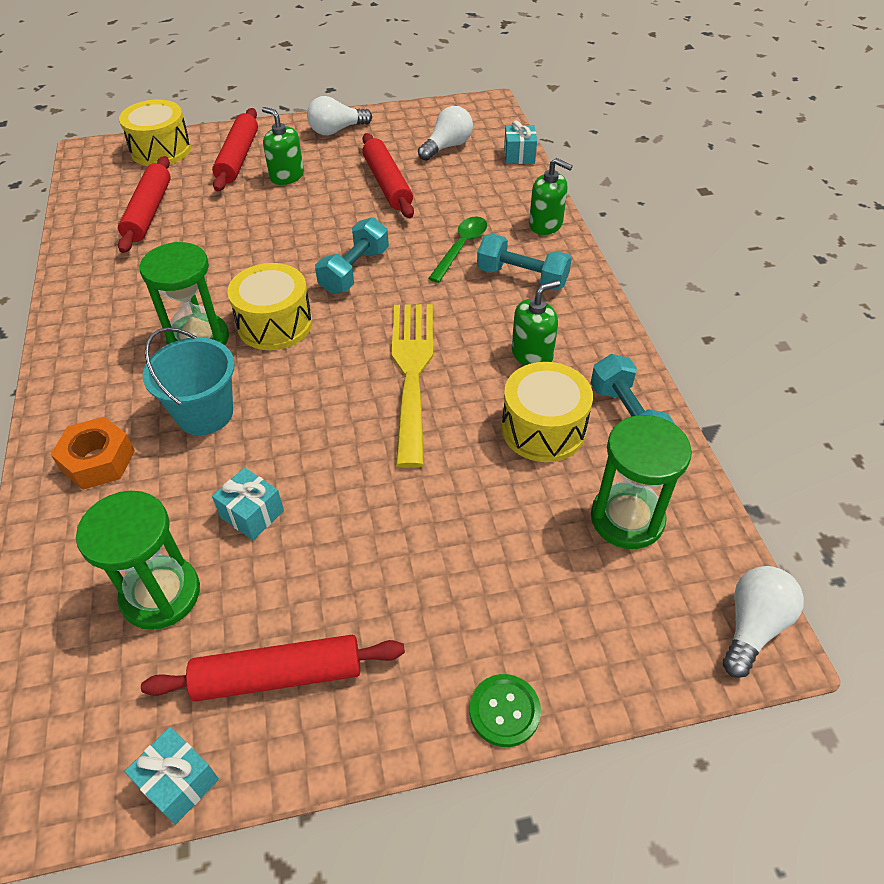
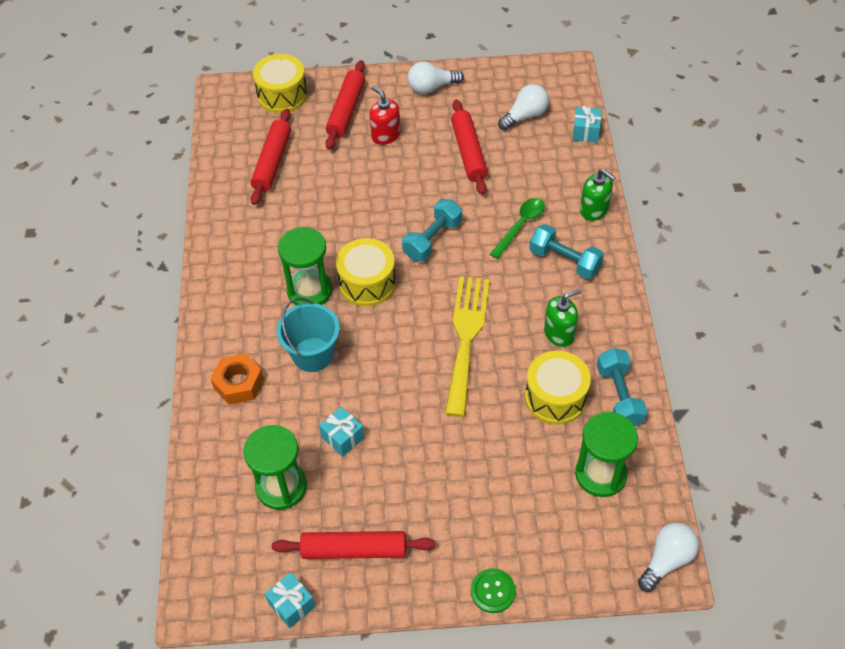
camera: 10 degrees right, 5 degrees up
green soap dispenser [262,107,304,185] -> red soap dispenser [370,86,400,145]

